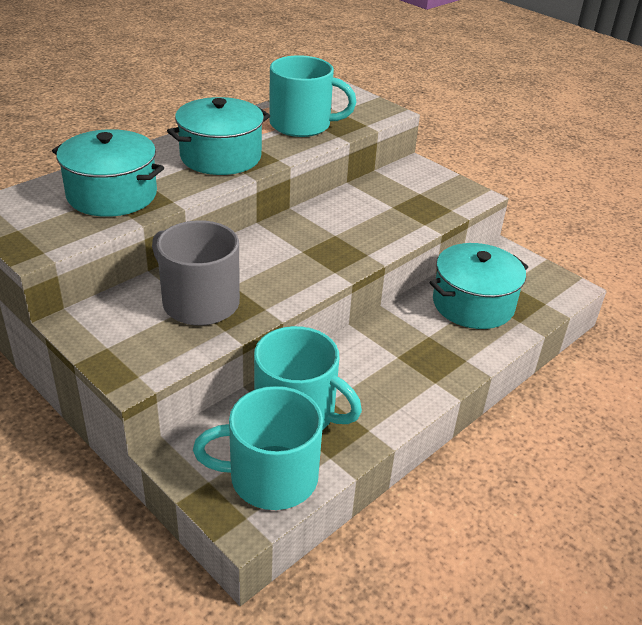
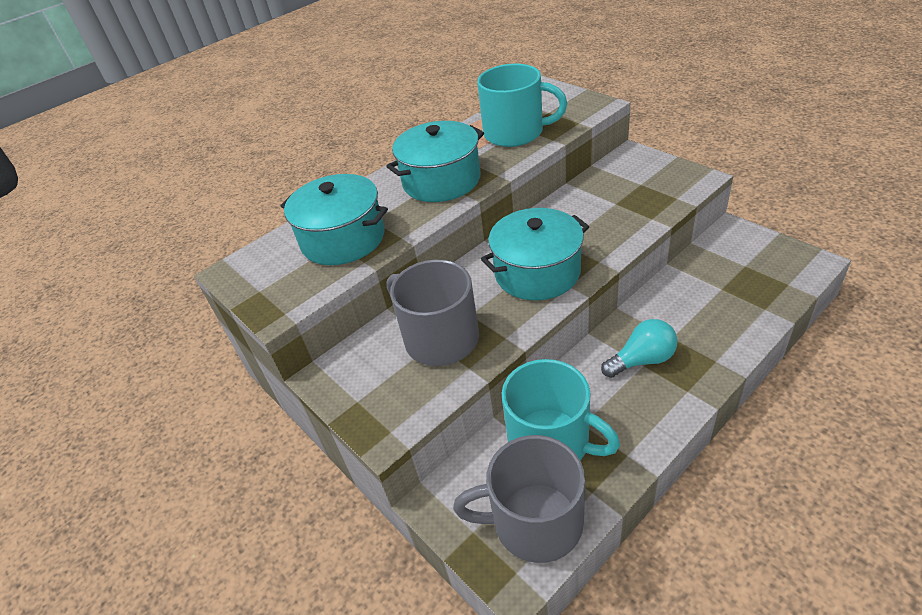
camera: 10 degrees right, 5 degrees up
turquoise mug [193,386,323,510] -> grey mug [453,435,585,563]
turquoise pot [429,243,528,329] -> turquoise pot moved to [481,208,589,301]
none -> turquoise light bulb [601,319,677,378]

